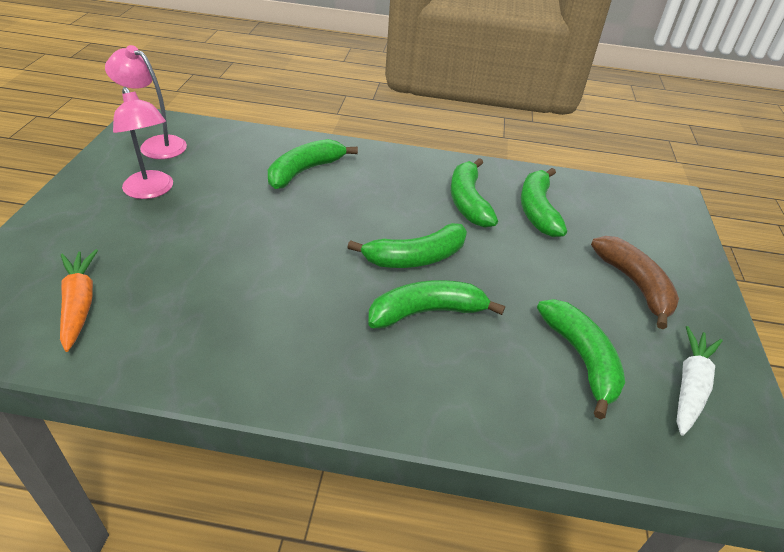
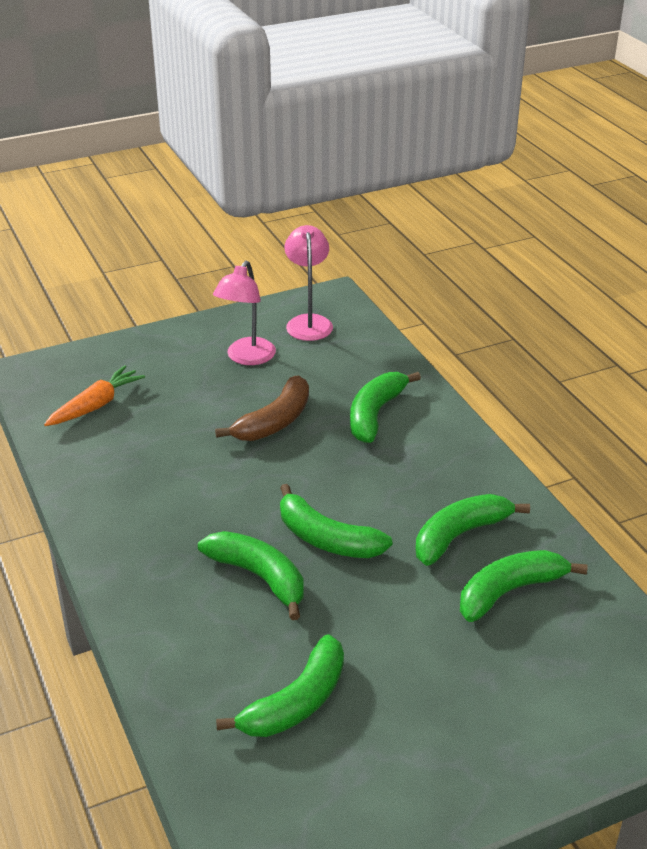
camera: 60 degrees right, 5 degrees down
green banana [268,139,358,189] -> green banana turned 75 degrees counterclockwise [350,372,421,443]
brown banana [591,236,679,329] -> brown banana moved to [215,376,309,441]
white carrot [676,326,723,436] -> none

